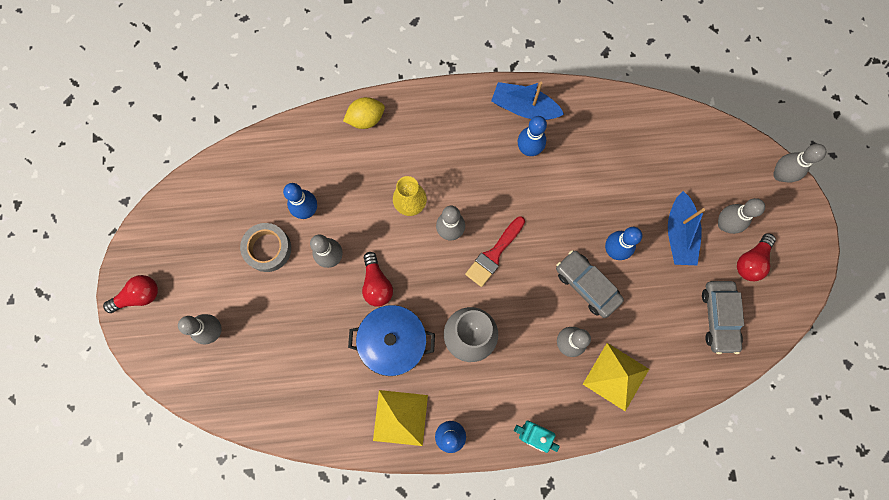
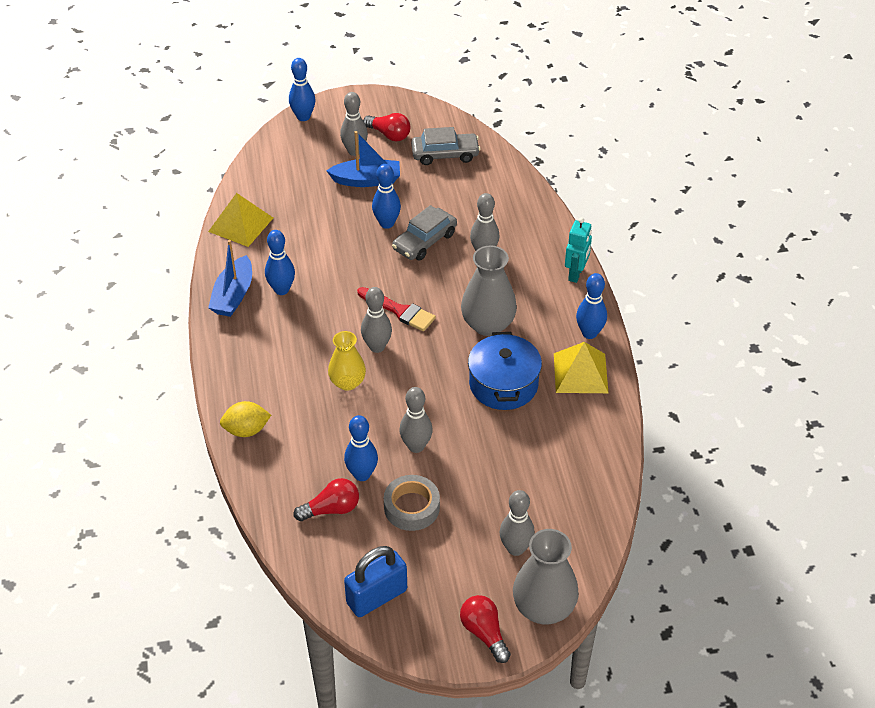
camera: 95 degrees left, 30 degrees down
yellow lemon [343,97,385,129] -> yellow lemon turned 75 degrees counterclockwise [220,401,271,437]
red light bulb [362,252,393,307] -> red light bulb moved to [294,478,359,521]
yellow pyramid [583,343,649,411] -> yellow pyramid moved to [208,193,273,247]
grey bowling pin [773,144,826,182] -> blue bowling pin [289,58,315,121]
none -> blue padlock [344,546,407,617]
none -> grey vase [513,529,579,625]

